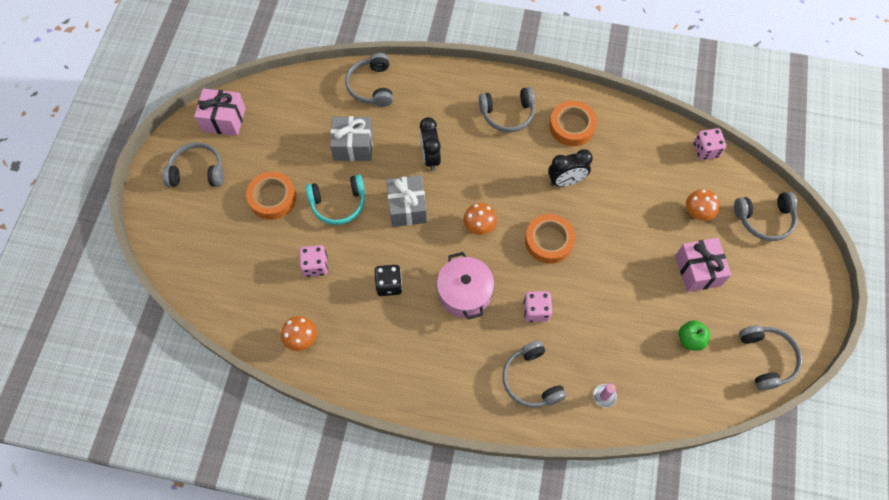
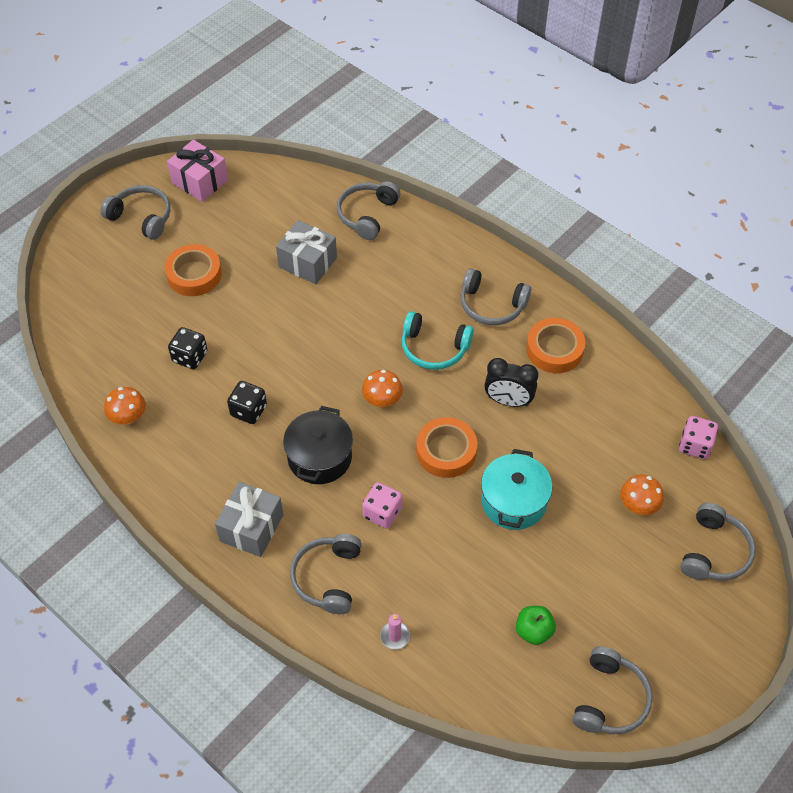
camera: 30 degrees right, 10 degrees down
pink dice [299,245,328,277] -> black dice [168,327,208,369]
turquoise headphones [306,175,365,225] -> turquoise headphones moved to [401,311,474,370]
grey gift [386,175,427,227] -> grey gift moved to [215,482,283,557]
black clock [420,117,441,171] -> none
pink pot [437,252,494,320] -> black pot [283,406,353,484]
pink gift [675,238,731,292] -> none
grey headphones [734,192,797,241] -> grey headphones turned 90 degrees counterclockwise [681,503,756,580]
none -> turquoise pot [481,449,552,530]

